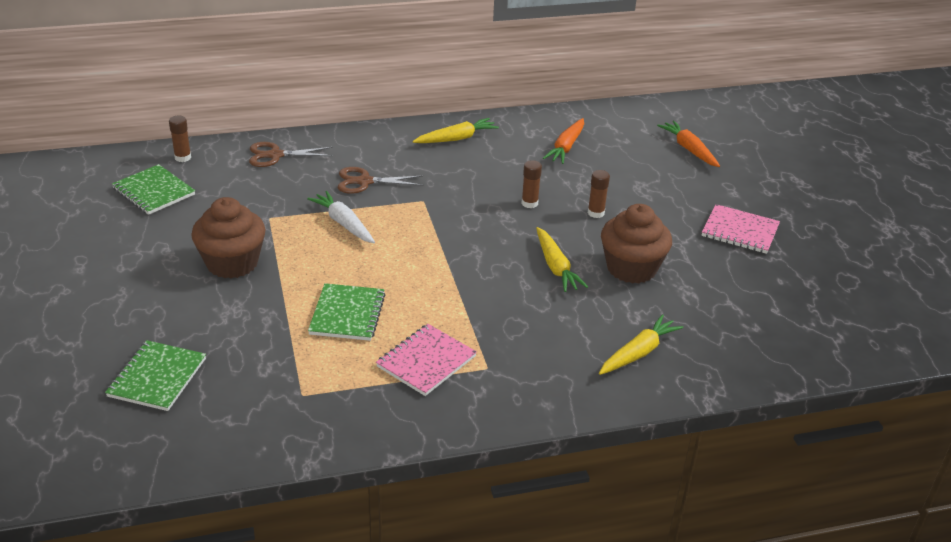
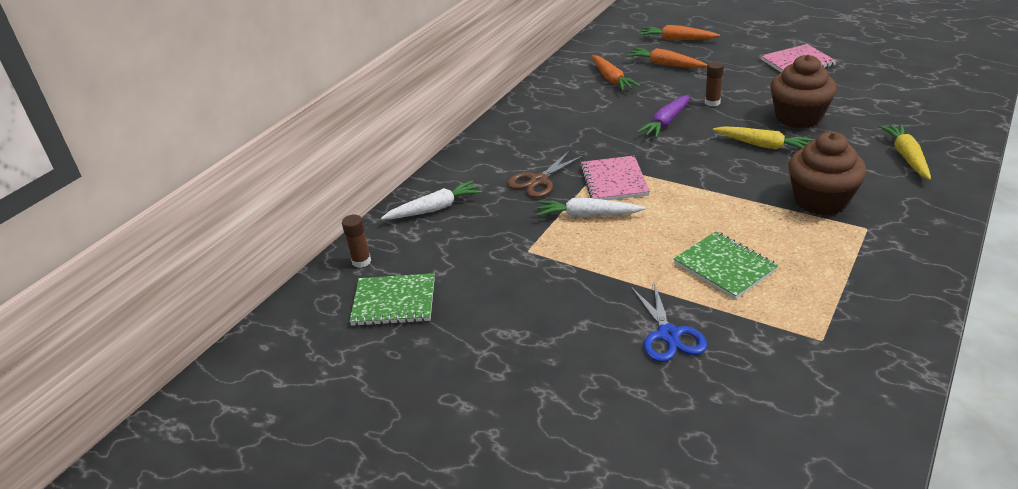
camera: 40 degrees left, 0 degrees up
green notebook [105,340,206,411] -> none
brown cupcake [191,197,266,279] -> brown cupcake moved to [789,132,867,216]
brown scissors [249,142,333,167] -> white carrot [381,181,482,220]
pink notebook [376,324,477,396] -> pink notebook moved to [580,156,650,200]
yellow carrot [413,118,499,143] -> none
brown glue stick [521,160,542,208] -> purple carrot [637,94,690,138]
none -> orange carrot [627,48,708,68]
none -> blue scissors [631,283,707,362]

